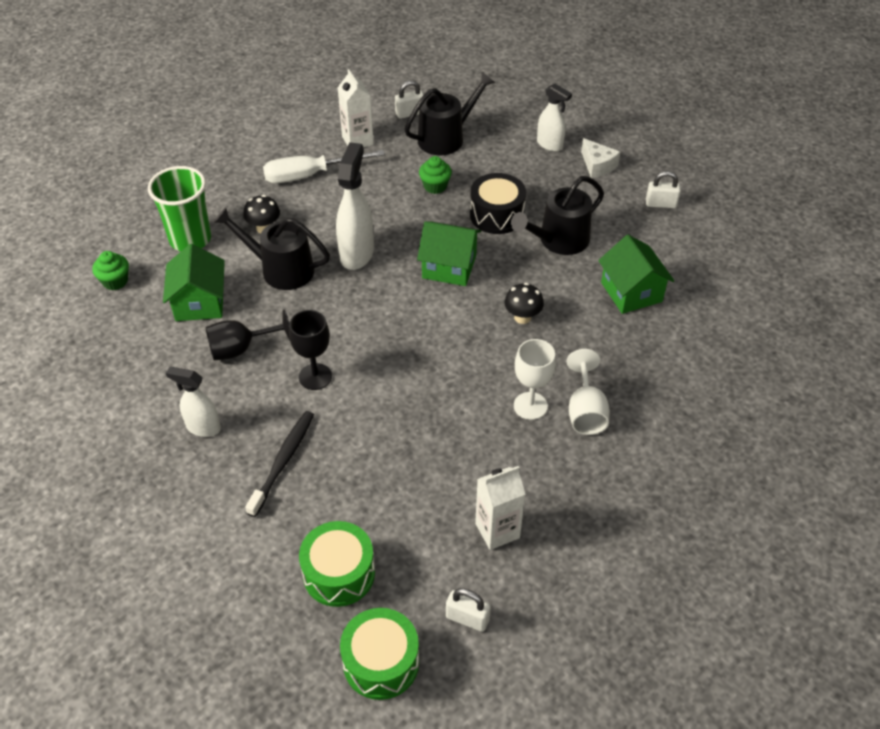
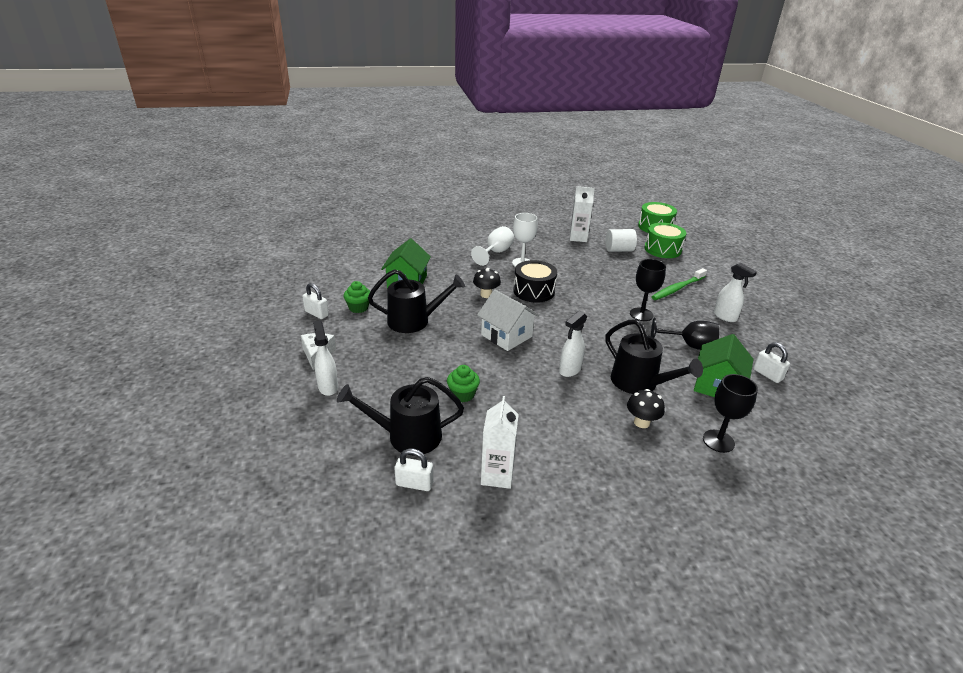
camera: 150 degrees left, 15 degrees down
green cupcake [92,251,129,290] -> green cupcake moved to [344,281,370,313]
green cup [148,166,211,251] -> black goblet [703,374,758,453]
black toothbrush [245,411,314,517] -> green toothbrush [652,268,707,300]
white screwdriver [263,150,385,183] -> none
white spray bottle [336,142,374,270] -> white spray bottle [559,311,587,377], size x0.63
green house [417,221,481,286] -> white house [477,289,539,351]
white padlock [446,588,491,632] -> white padlock moved to [753,342,790,383]
black drum [470,173,526,234] -> black drum moved to [513,260,557,303]
none -> white cylinder [606,229,637,252]

